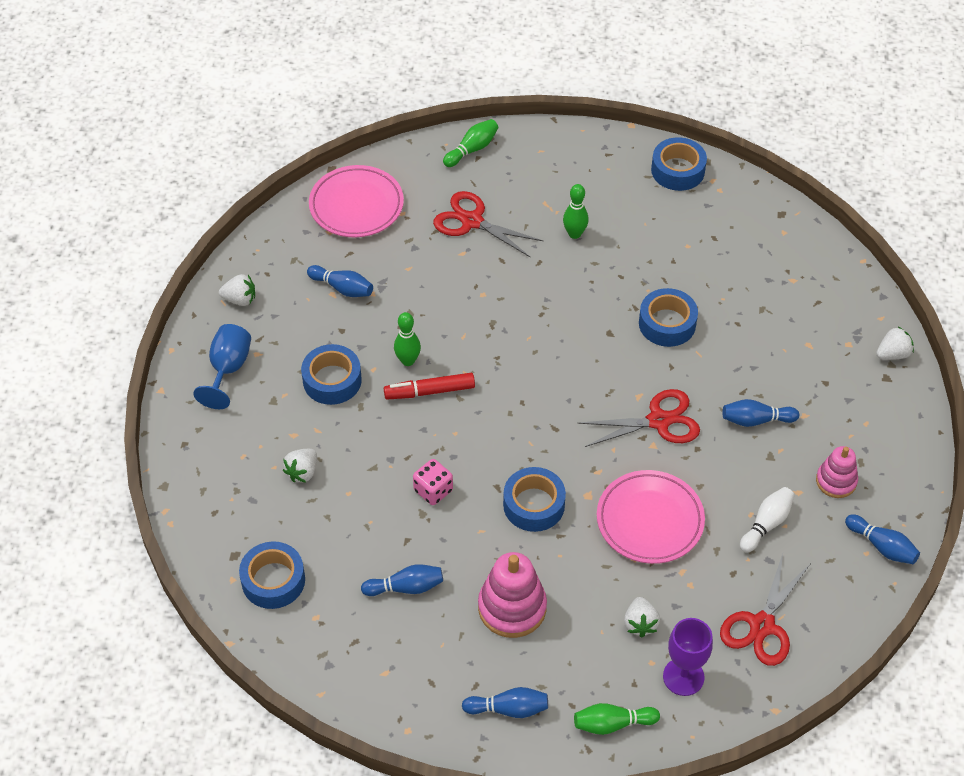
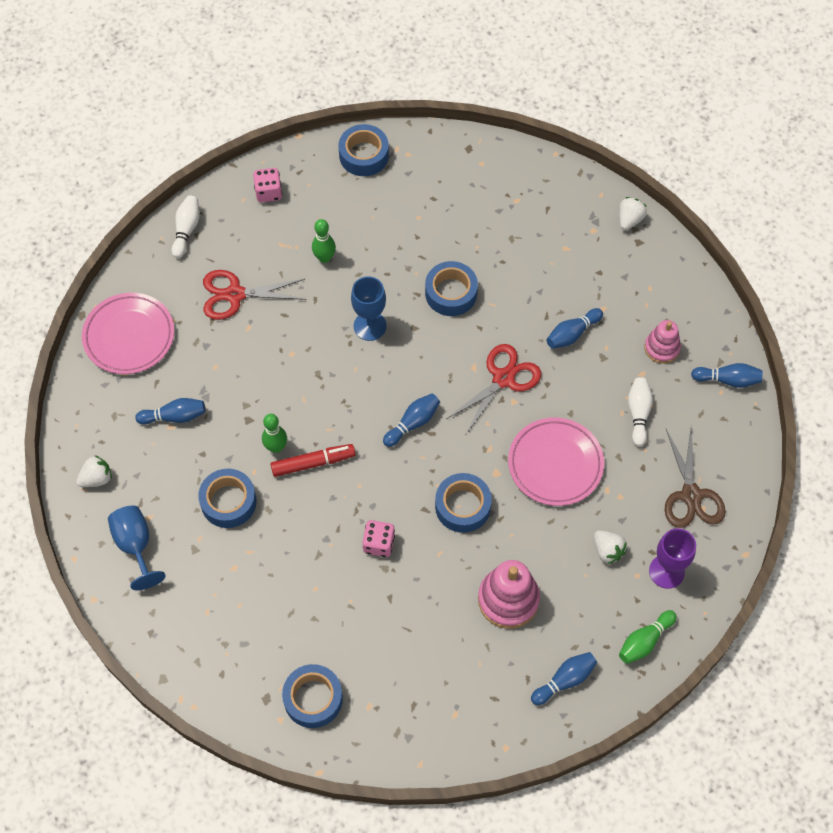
camera: 35 degrees left, 10 degrees up
white strawberry [283,449,317,483] -> none
blue bowling pin [361,564,443,596] -> blue bowling pin moved to [383,393,440,447]
red marker [384,373,475,400] -> red marker turned 150 degrees counterclockwise [271,444,355,477]
green bowling pin [443,119,499,167] -> white bowling pin [171,195,200,258]
red scissors [720,554,811,666] -> brown scissors [665,428,726,528]
none -> pink dice [253,168,282,202]
none -> blue goblet [351,276,387,341]

